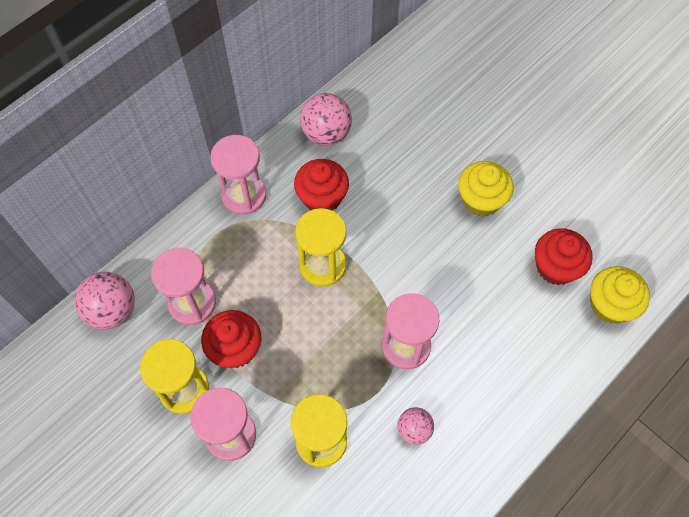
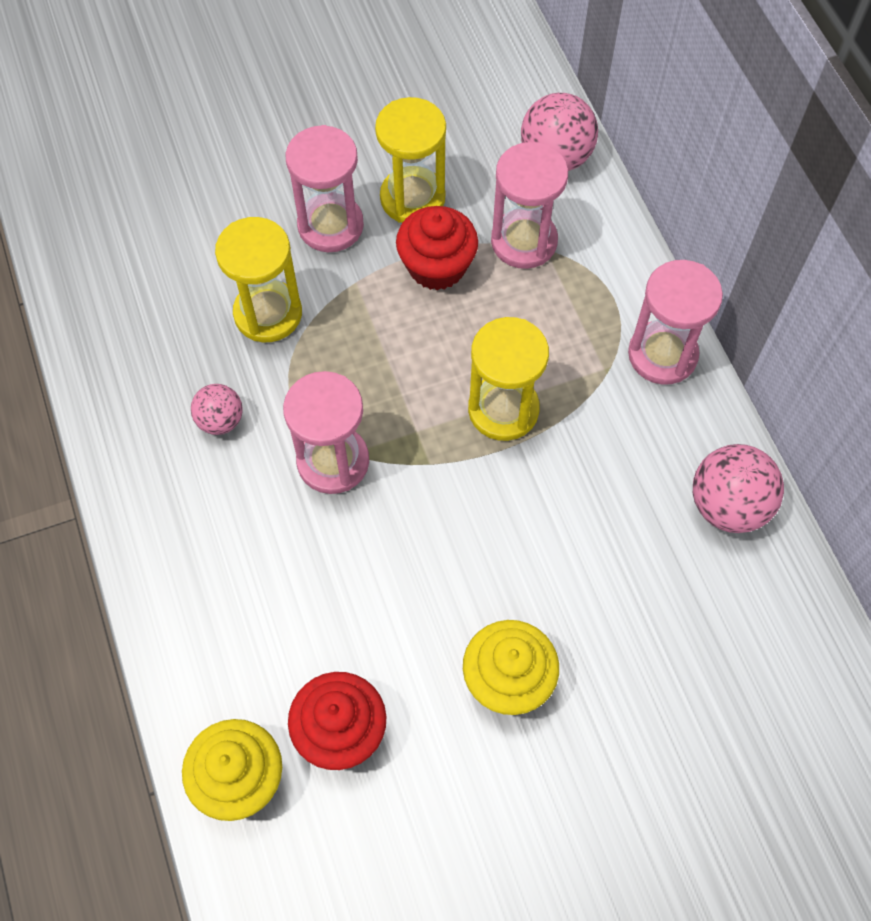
camera: 115 degrees right, 0 degrees up
red cupcake [294,159,349,211] -> none

